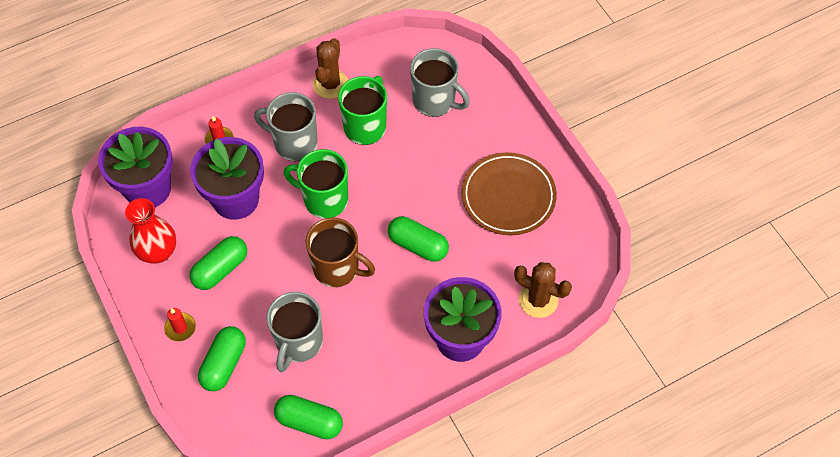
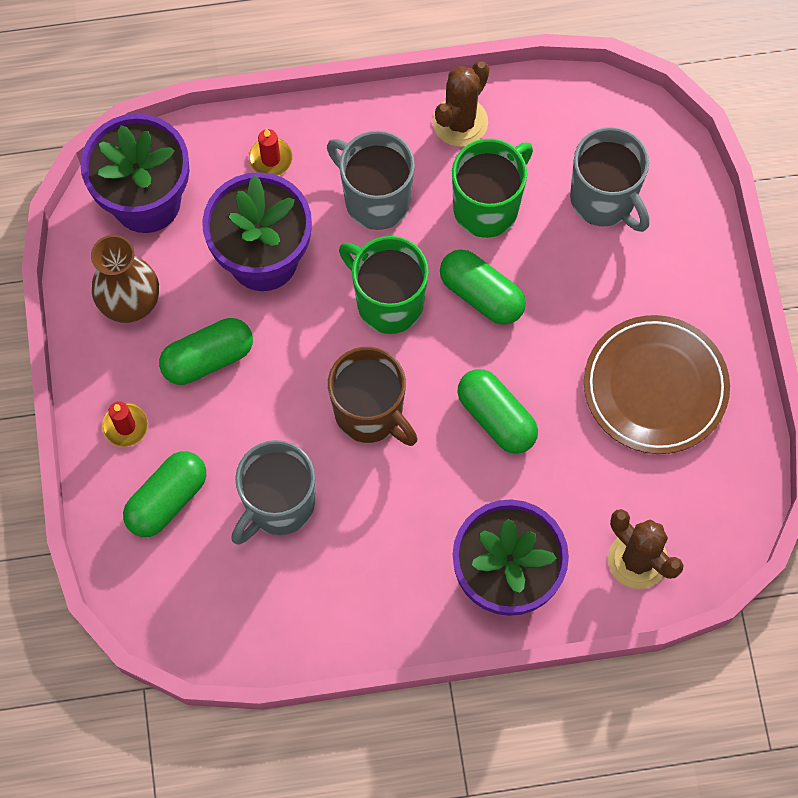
camera: 20 degrees right, 10 degrees up
red vase [125,198,176,264] -> brown vase [91,235,159,323]
green capsule [274,395,343,439] -> green capsule moved to [440,249,526,325]

